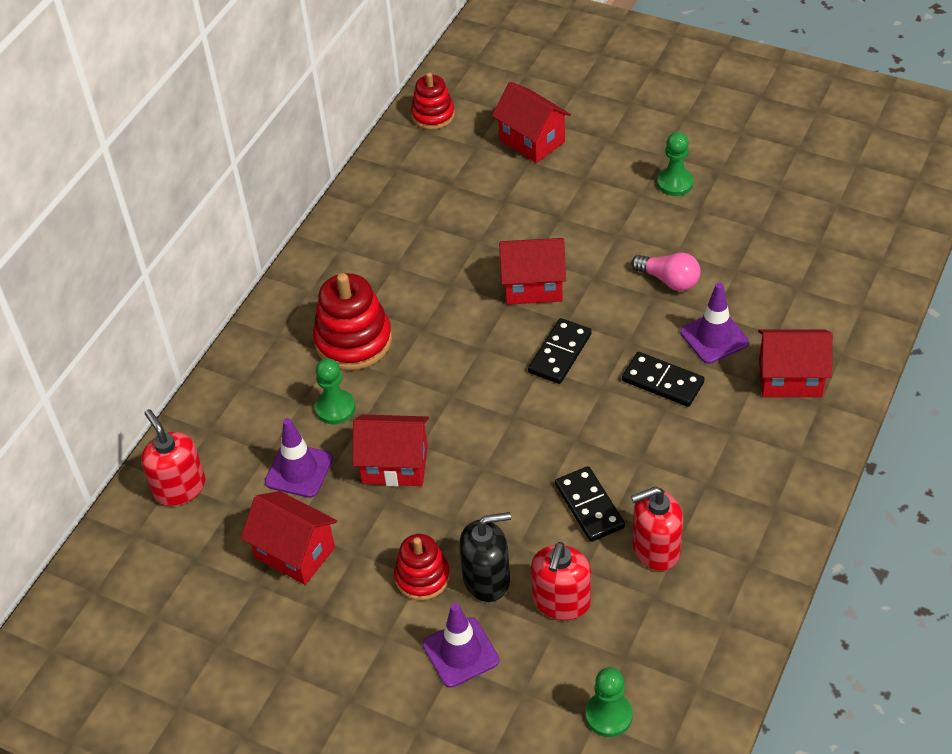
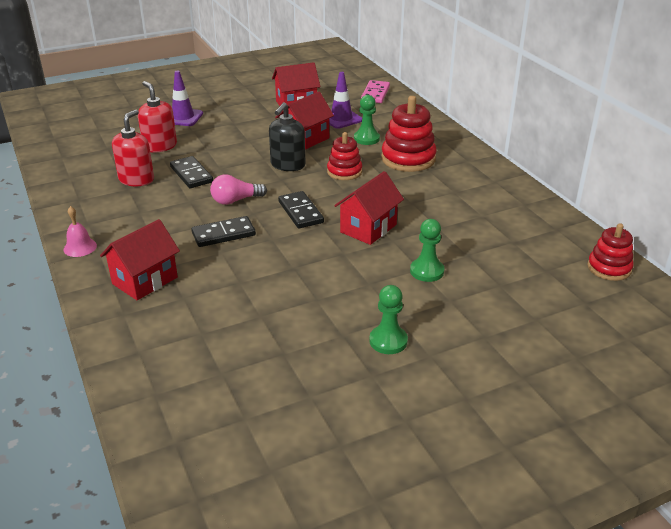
camera: 125 degrees right, 15 degrees down
red soap dispenser [141,409,205,506] -> pink domino [361,80,390,103]
red stacking toy [394,534,450,601] -> red stacking toy moved to [327,132,362,180]
black soap dispenser [459,512,511,602] -> black soap dispenser moved to [269,102,306,171]
red house [492,82,571,163] -> none
black domino [555,466,625,542] -> black domino turned 45 degrees clockwise [170,156,213,188]
green pawn [586,667,633,737] -> green pawn moved to [410,219,444,282]
pink light bulb [631,252,701,291] -> pink light bulb moved to [210,174,267,205]
purple traffic cone [680,282,749,364] -> none
none -> pink bell [63,206,97,257]

